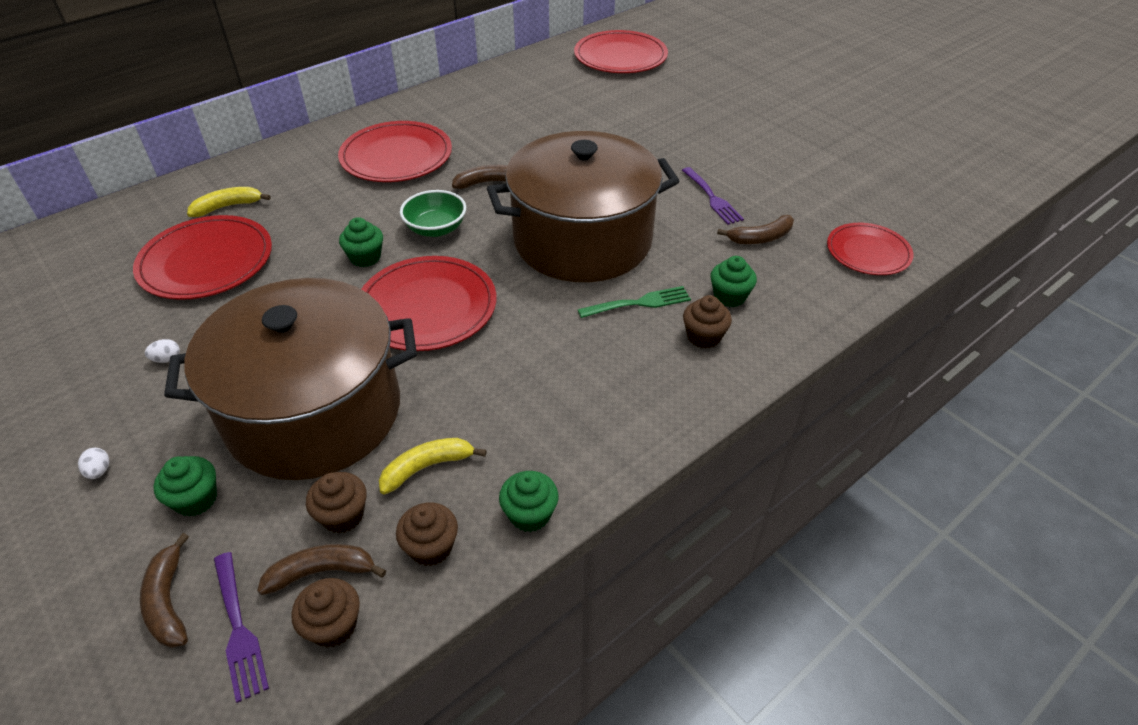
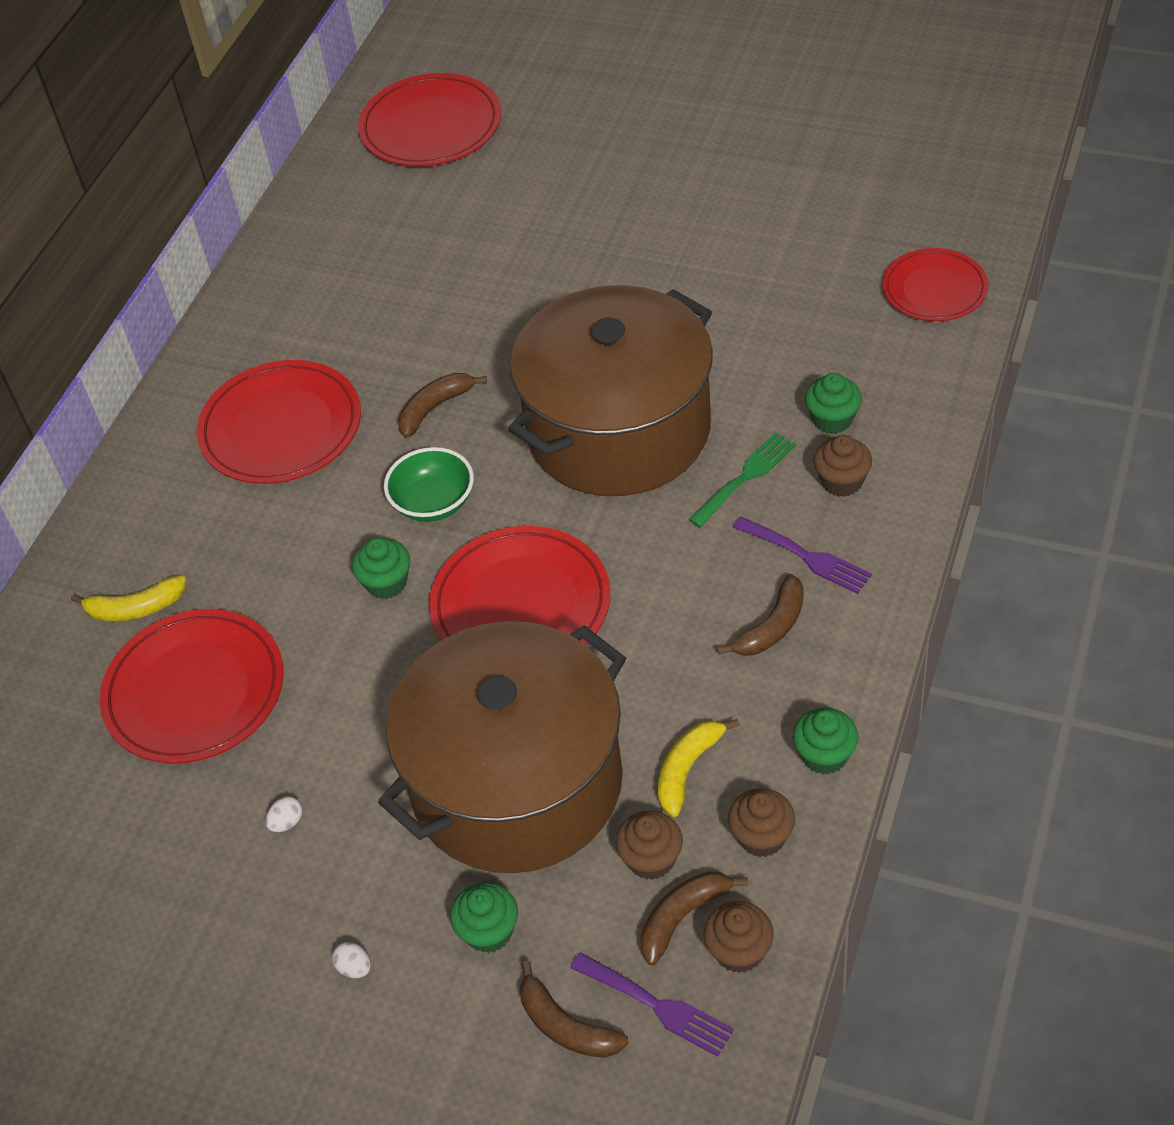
camera: 25 degrees left, 5 degrees up
yellow banana [187,187,271,217] -> yellow banana turned 135 degrees counterclockwise [71,575,186,621]
purple fork [682,167,744,225] -> purple fork moved to [733,517,872,594]
brown banana [717,215,794,244] -> brown banana moved to [717,574,804,656]

